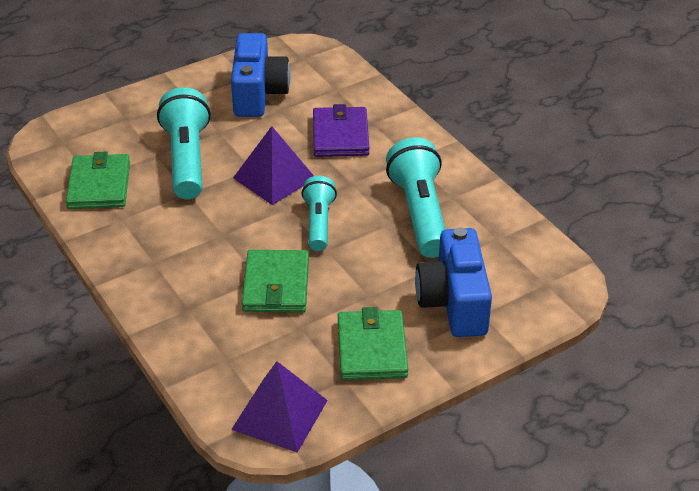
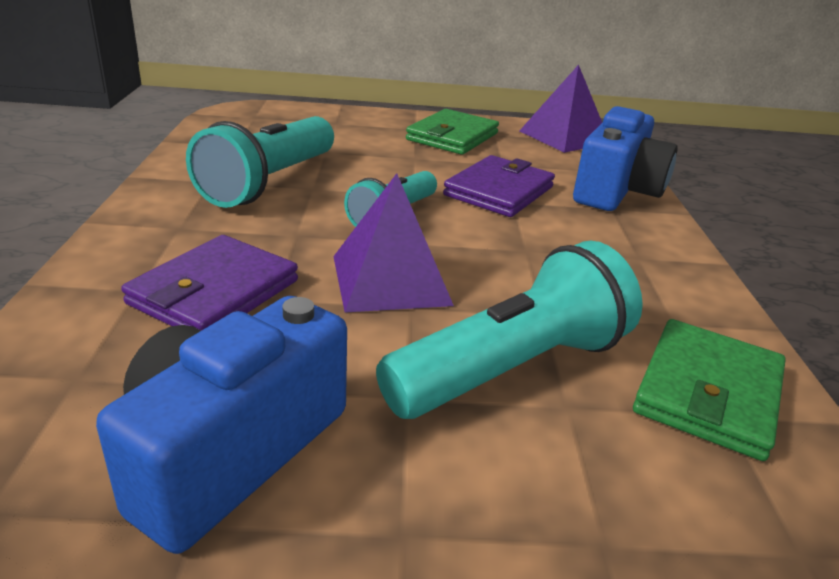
camera: 150 degrees left, 10 degrees down
turquoise flashlight [157,87,211,199] -> turquoise flashlight turned 150 degrees counterclockwise [376,241,643,419]
green wallet [242,250,309,312] -> purple wallet [443,155,555,217]
blue camera [415,227,492,337] -> blue camera moved to [573,106,678,211]

